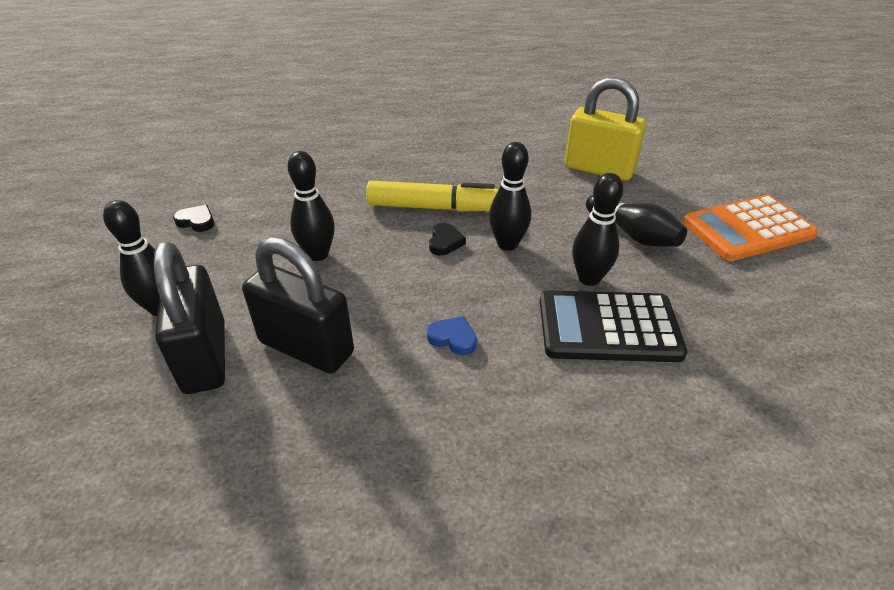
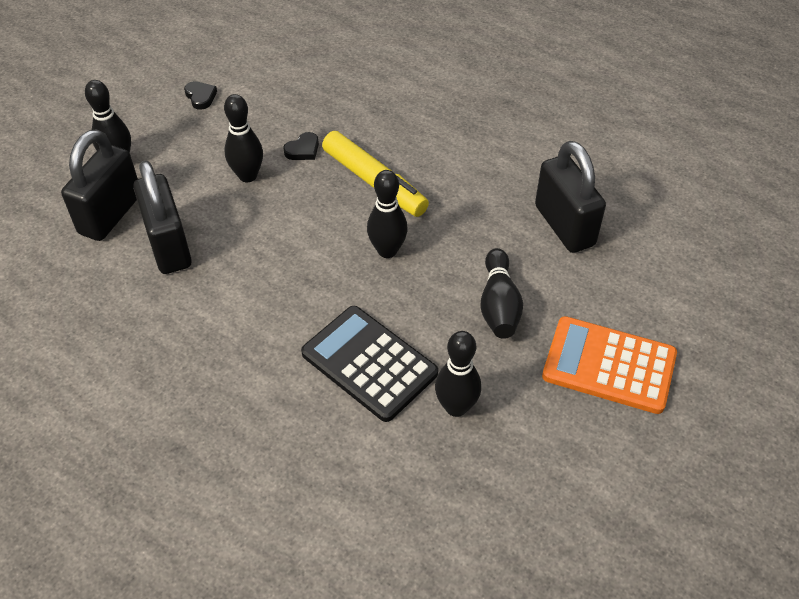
camera: 40 degrees right, 10 degrees up
blue heart [427,316,477,355] -> none
black heart [429,223,466,256] -> black heart moved to [283,132,319,160]
yellow padlock [565,77,646,181] -> black padlock [535,141,606,253]
black bowling pin [572,173,623,286] -> black bowling pin moved to [435,331,481,417]

